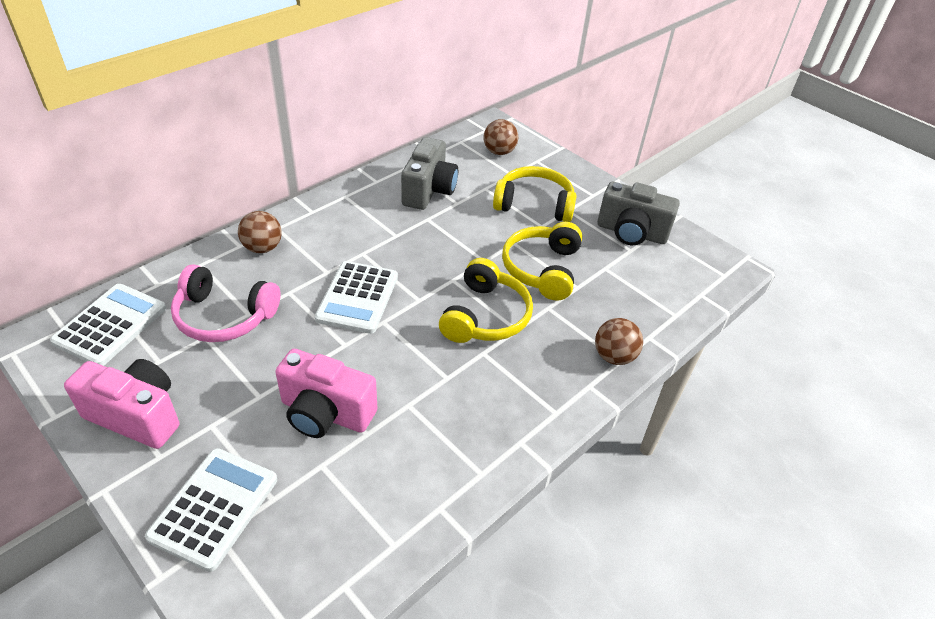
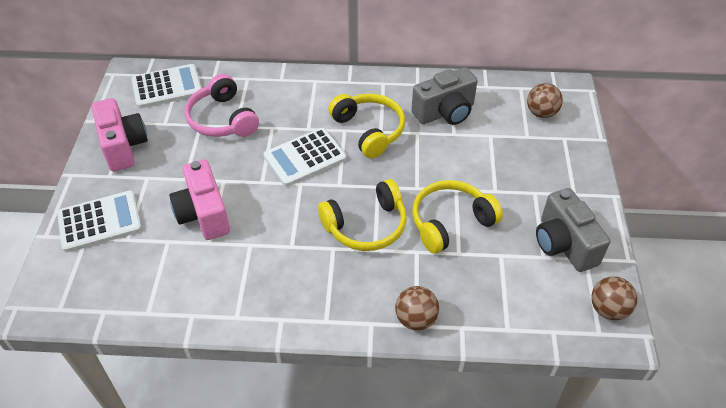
camera: 50 degrees right, 5 degrees up
brown ball [238,211,282,253] -> brown ball moved to [591,277,637,320]
yellow headphones [493,166,577,222] -> yellow headphones moved to [328,93,405,158]

